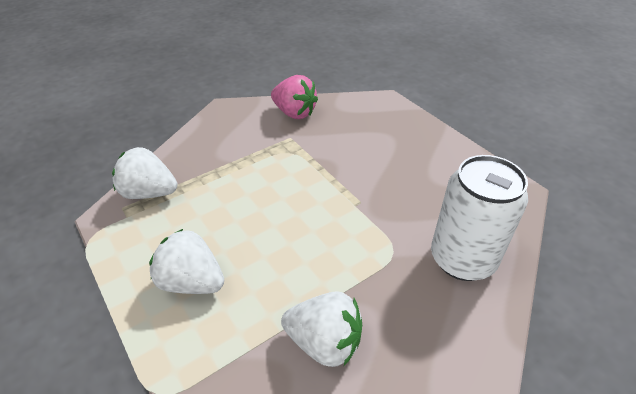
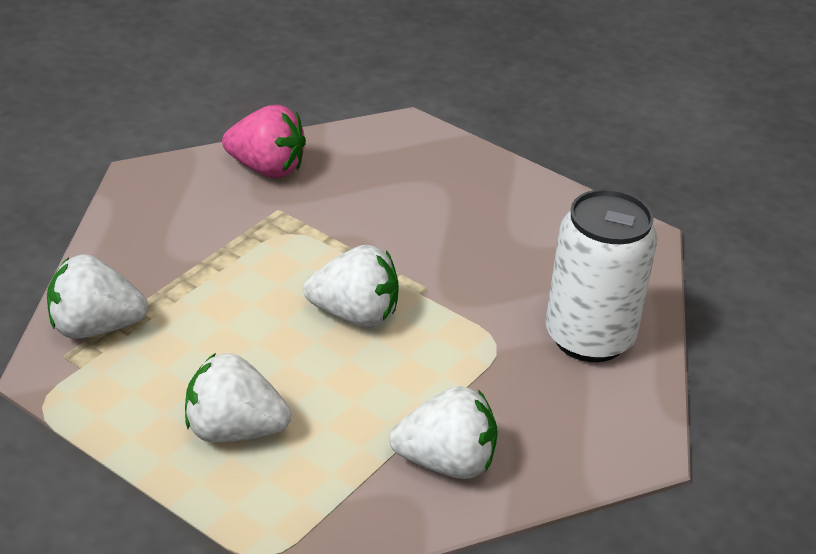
camera: 20 degrees left, 5 degrees down
none -> white strawberry [303,245,399,328]

